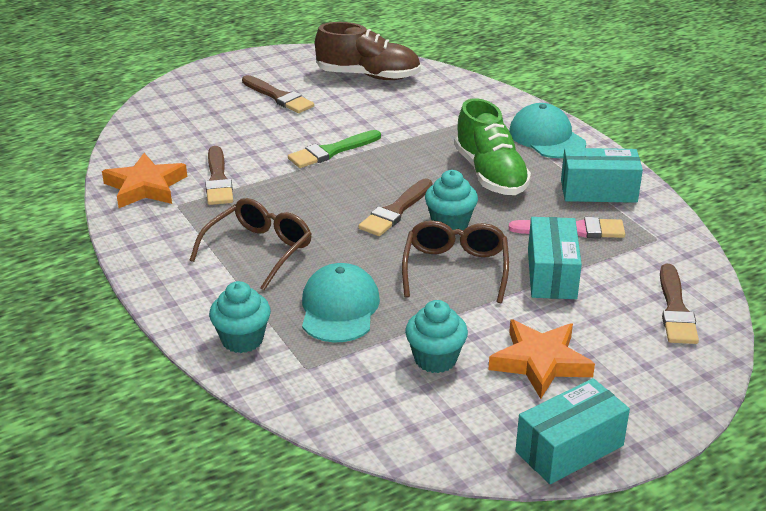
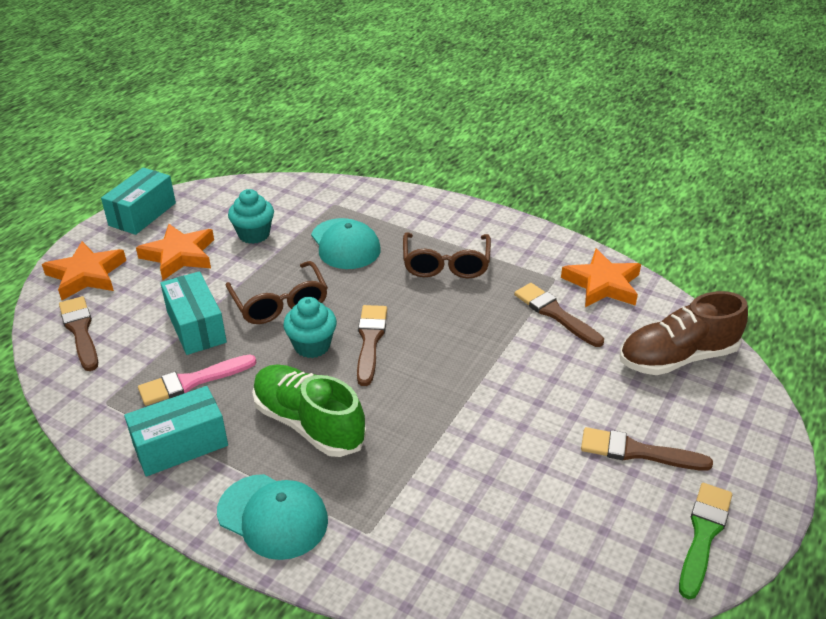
camera: 150 degrees right, 5 degrees up
turquoise cupcake [209,281,271,353] -> none
green brush [288,130,381,168] -> green brush moved to [679,483,732,599]
brown shoe [315,22,421,80] -> brown shoe moved to [620,291,748,375]
none -> orange star [42,241,126,300]

